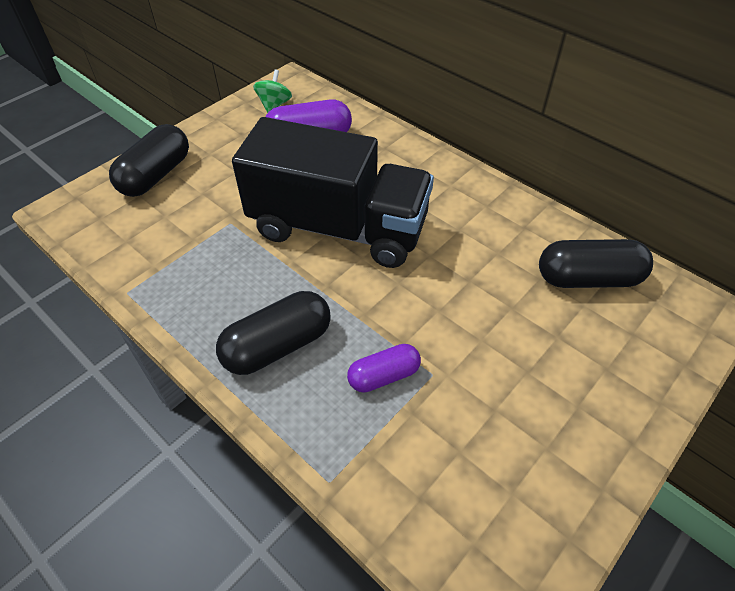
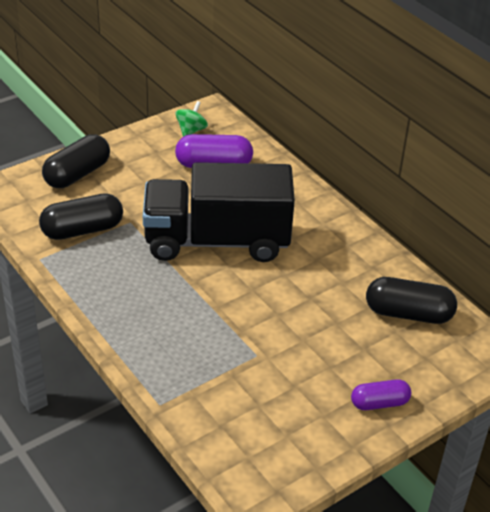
camera: 10 degrees right, 10 degrees down
black capsule [216,291,331,375] -> black capsule moved to [39,193,123,240]
black truck [232,117,434,268] -> black truck turned 150 degrees clockwise [143,162,295,262]
purple capsule [347,344,421,393] -> purple capsule moved to [351,379,411,410]

